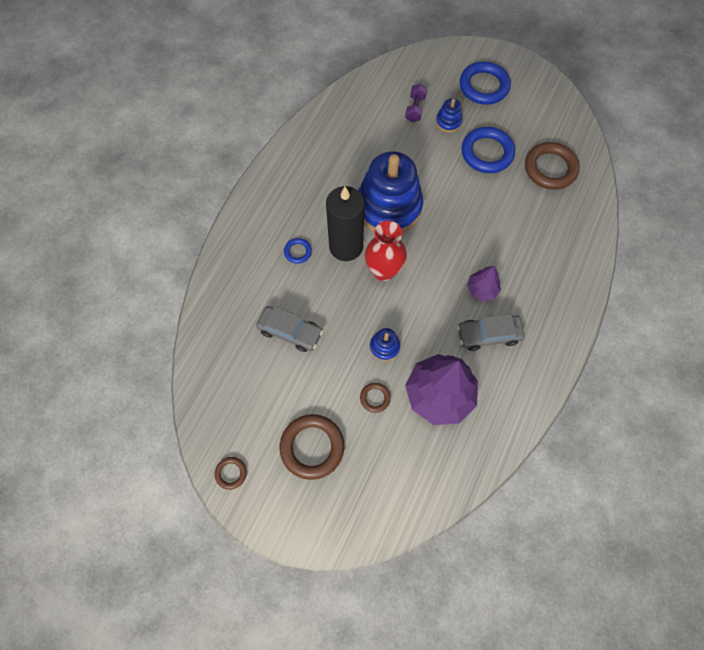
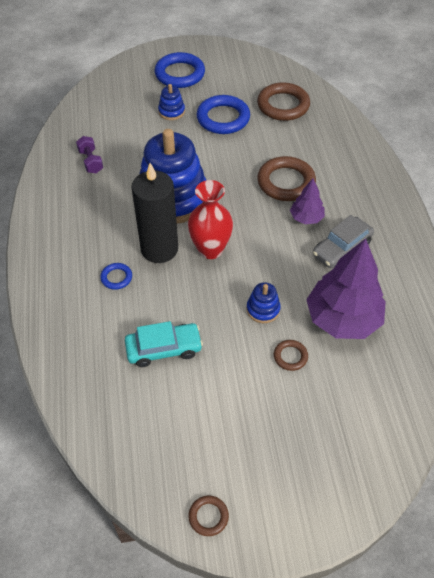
camera: 35 degrees left, 15 degrees down
grey car [256,306,323,352] -> turquoise car [125,321,203,367]
brown ring [280,414,344,480] -> brown ring moved to [257,156,316,201]
purple dumbbell [405,84,427,122] -> purple dumbbell moved to [76,136,103,173]

